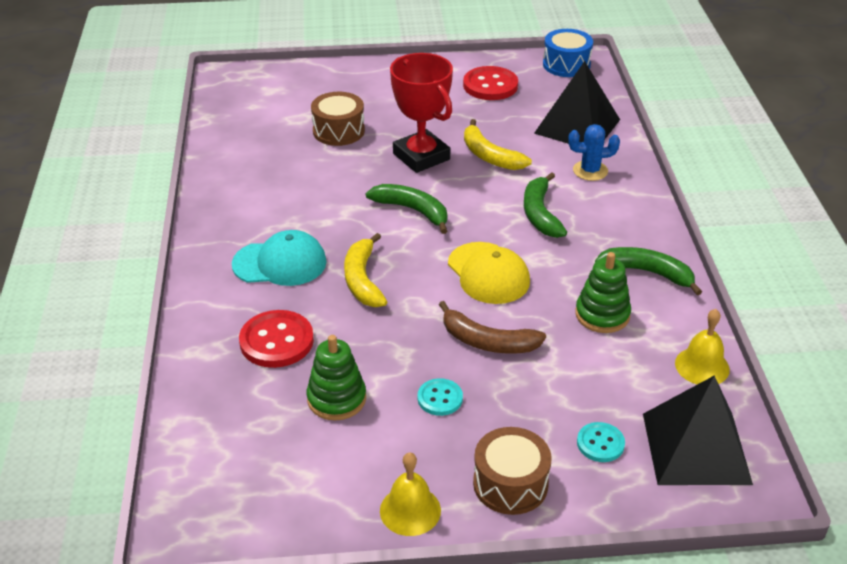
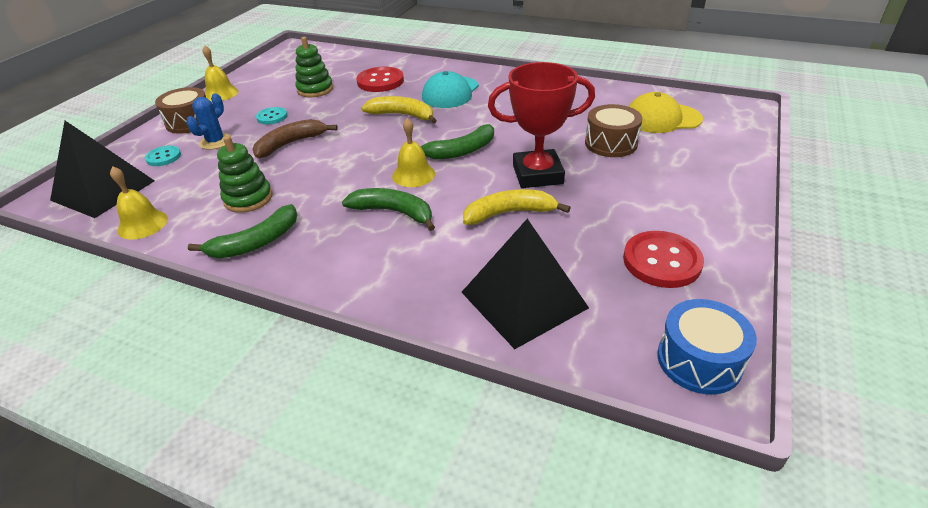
camera: 120 degrees right, 0 degrees up
yellow cap [448,242,530,304] -> yellow cap moved to [629,92,703,133]
blue cactus [568,124,620,181] -> blue cactus moved to [186,93,232,150]
none -> yellow bell [392,118,435,187]

